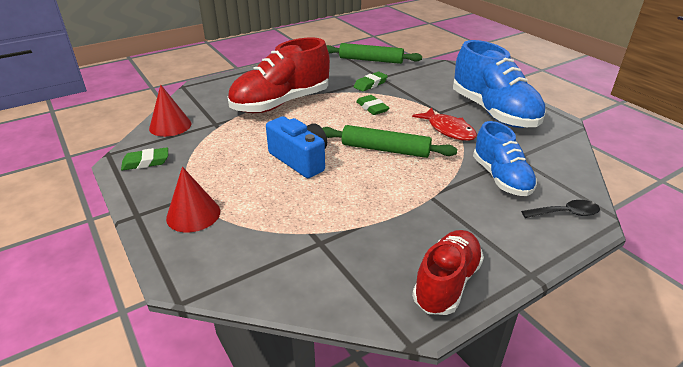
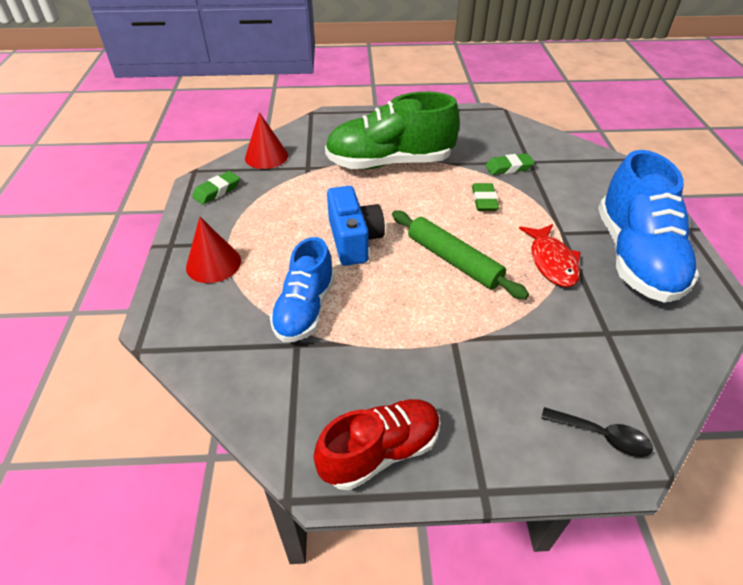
camera: 30 degrees right, 10 degrees up
green eraser [121,147,168,170] -> green eraser turned 60 degrees counterclockwise [192,171,240,205]
red shoe [228,37,330,113] -> green shoe [325,92,460,169]
green rolling pin [326,43,422,64] -> none
blue shoe [473,121,537,196] -> blue shoe moved to [270,237,335,342]

